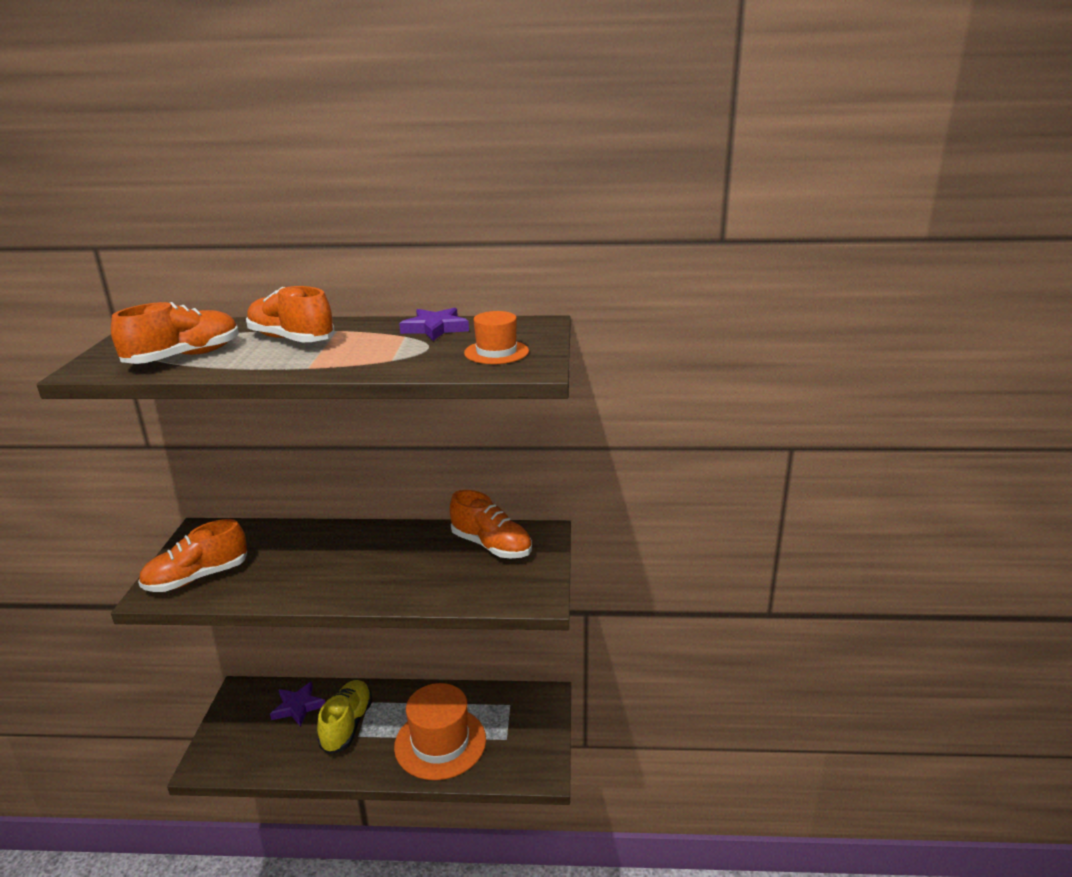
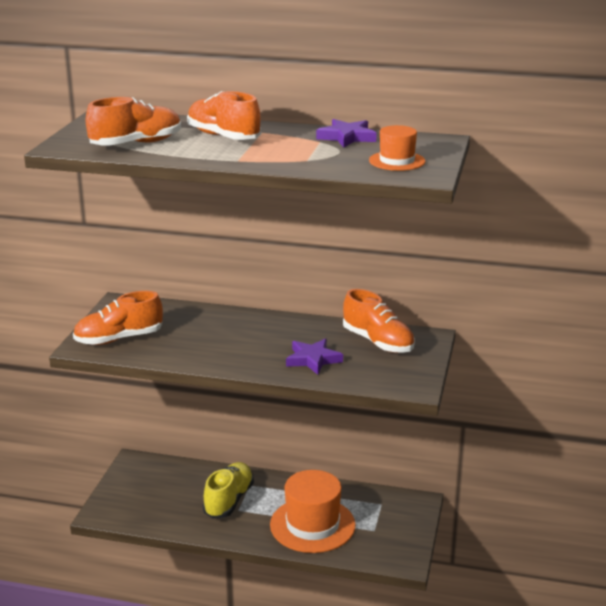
camera: 10 degrees right, 0 degrees up
purple star [270,681,325,727] -> purple star moved to [286,338,343,375]

